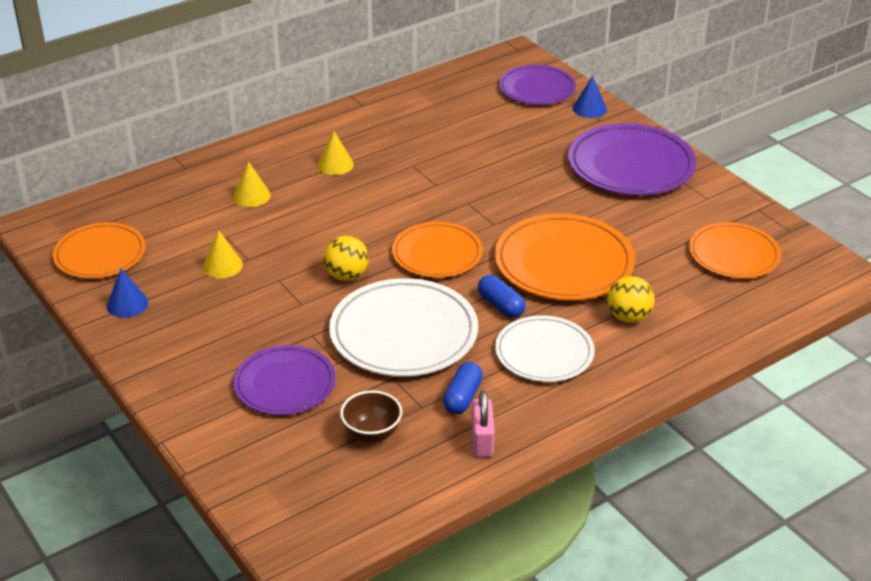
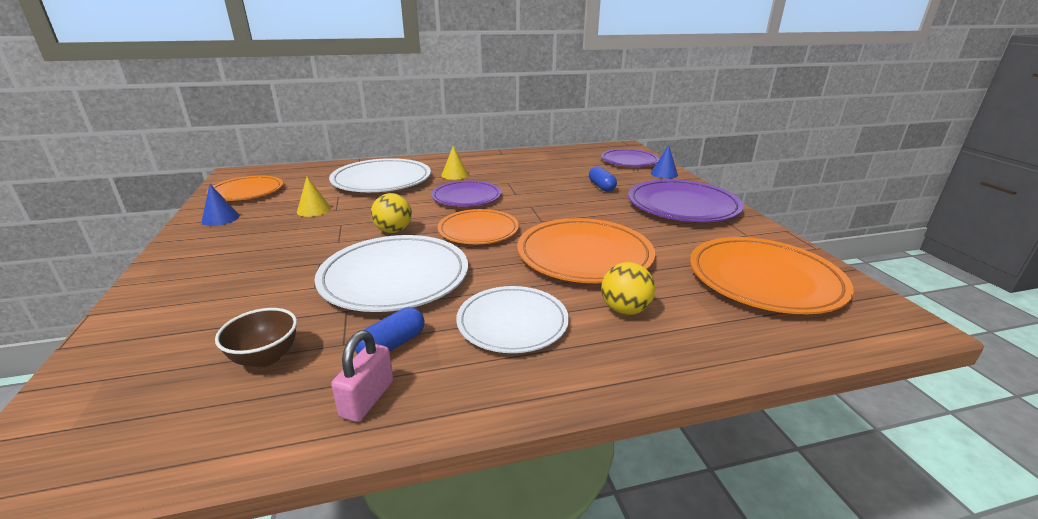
camera: 20 degrees right, 10 degrees down
yellow cone [233,161,271,207] -> white plate [329,158,431,192]
purple plate [233,345,336,415] -> purple plate moved to [431,180,501,207]
blue capsule [478,275,526,318] -> blue capsule moved to [589,166,617,192]
orange plate [689,222,781,278] -> orange plate [690,237,854,314], size x1.52

